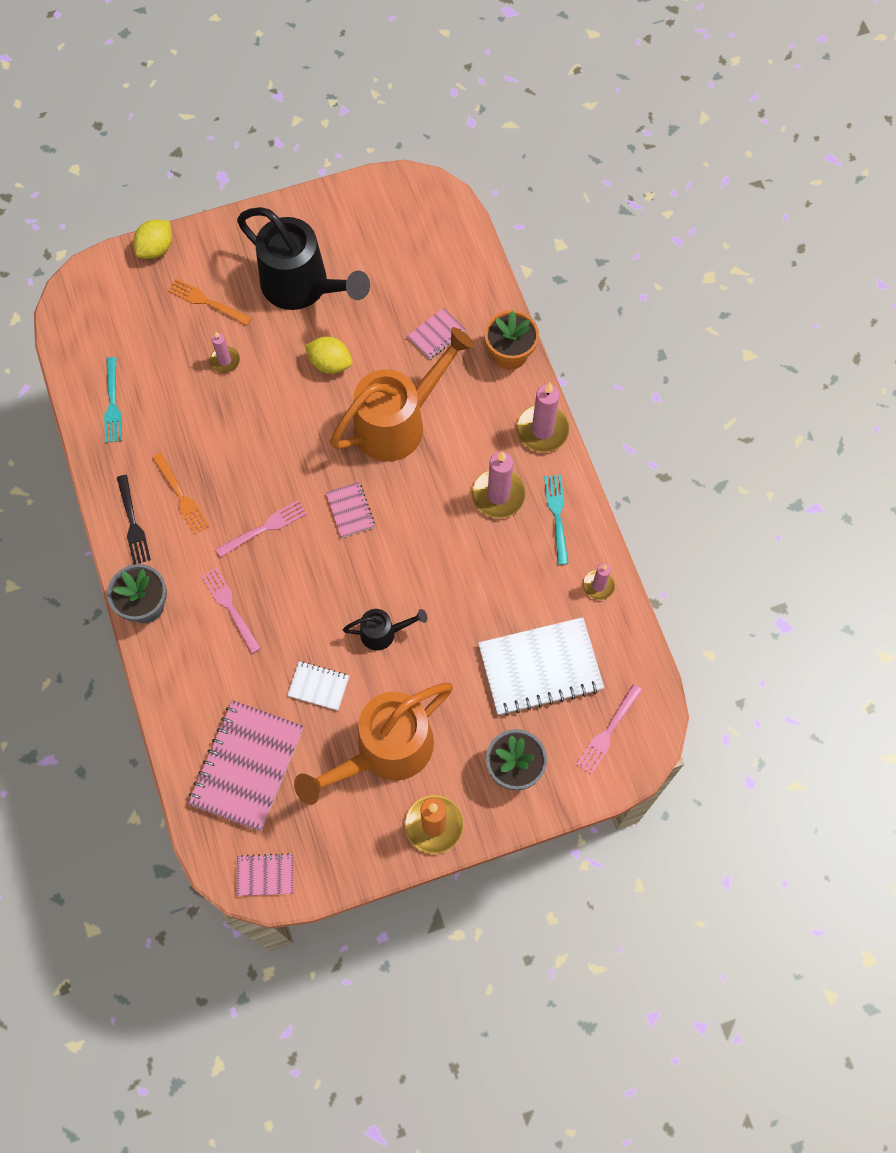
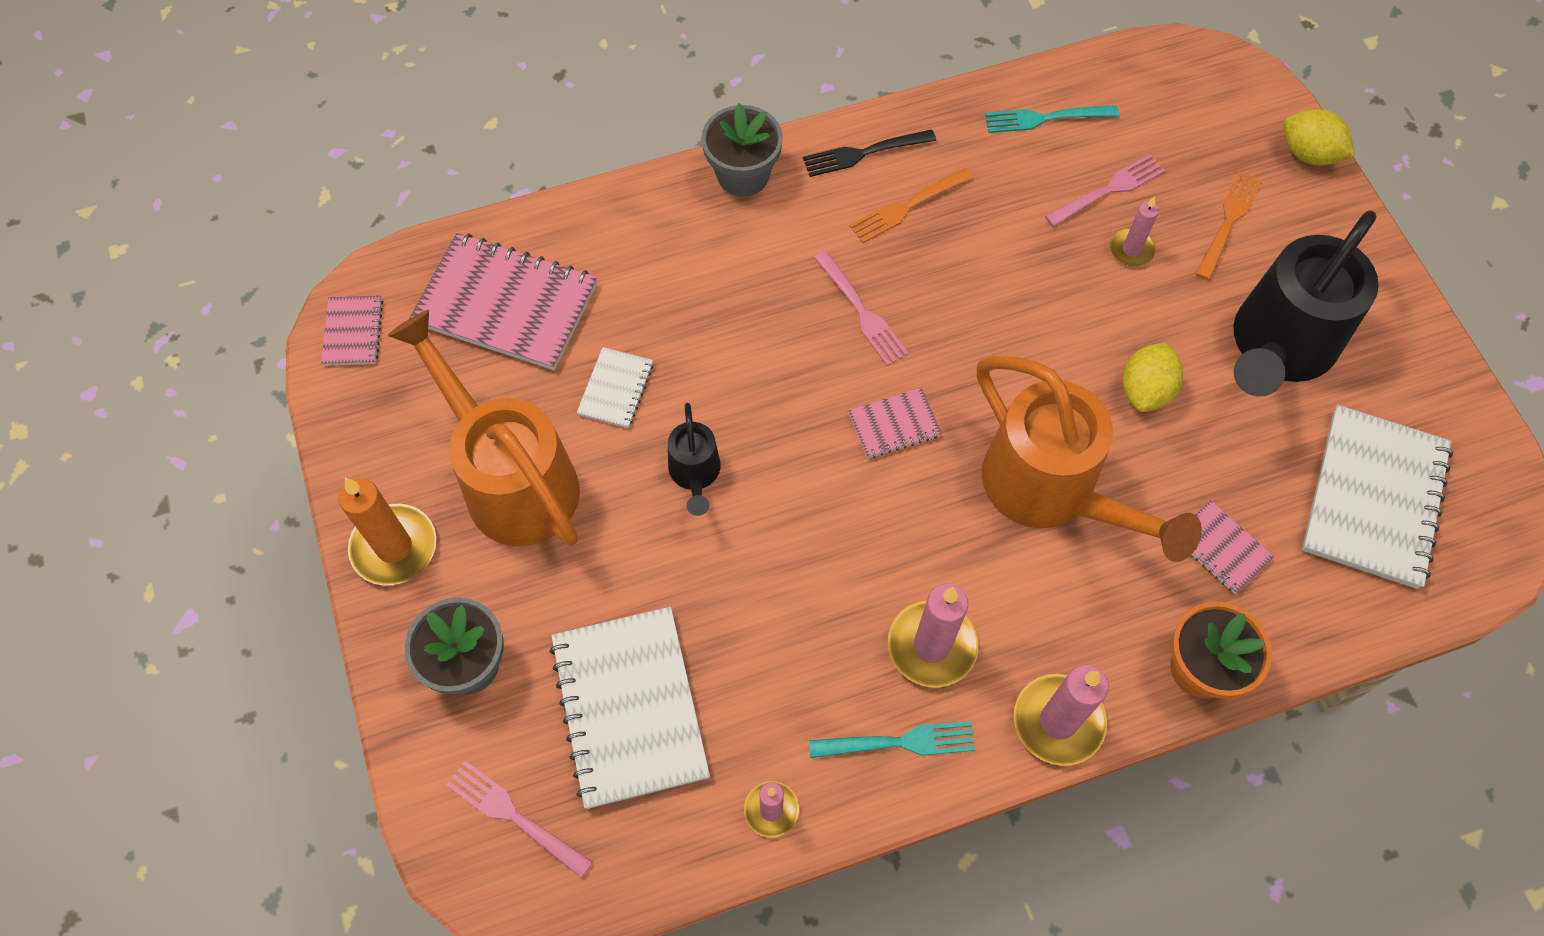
camera: 90 degrees right, 5 degrees down
pink fork [202,567,261,654] -> pink fork moved to [1045,154,1165,227]
none -> white notebook [1302,405,1453,589]

